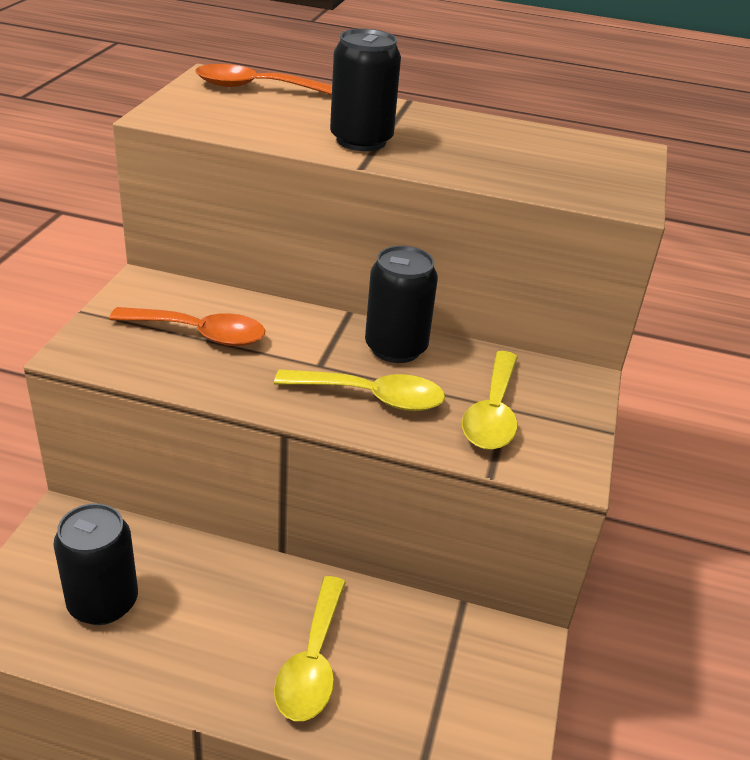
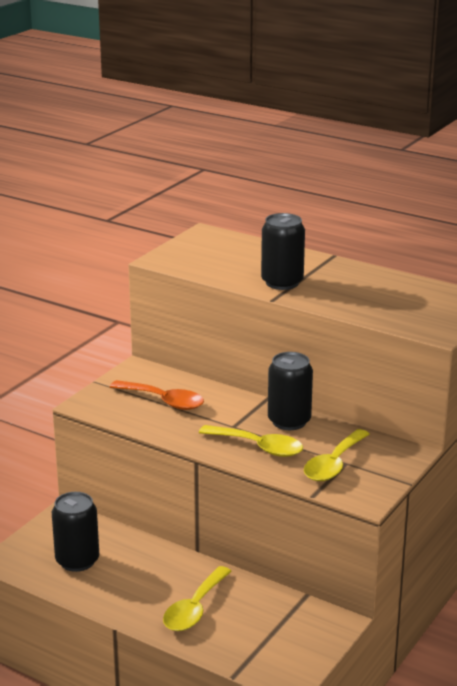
camera: 20 degrees right, 10 degrees down
orange spoon [195,64,332,95] -> none

